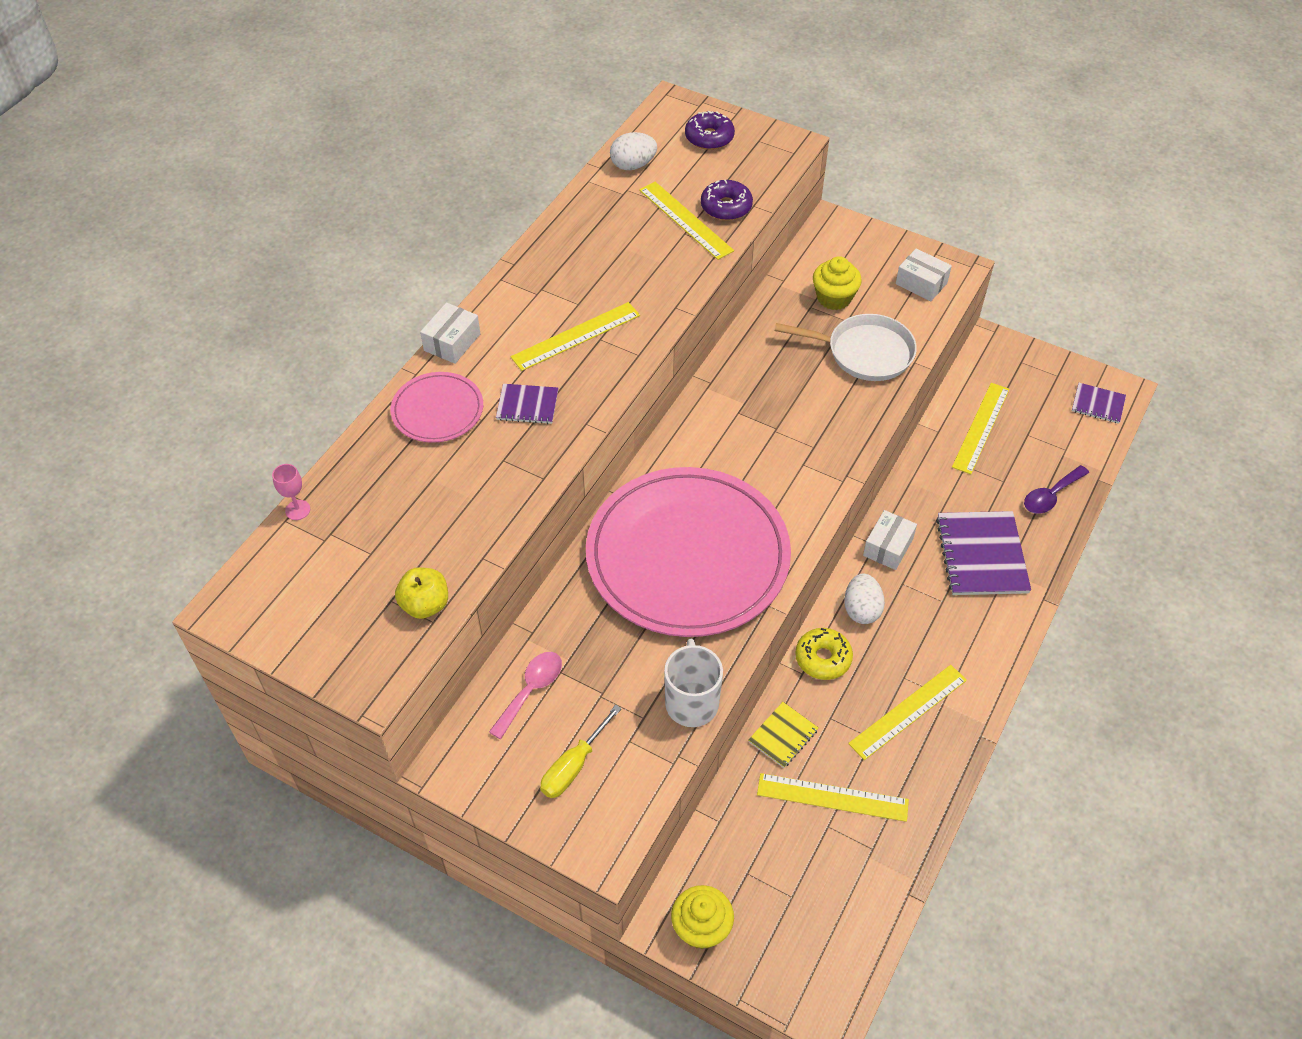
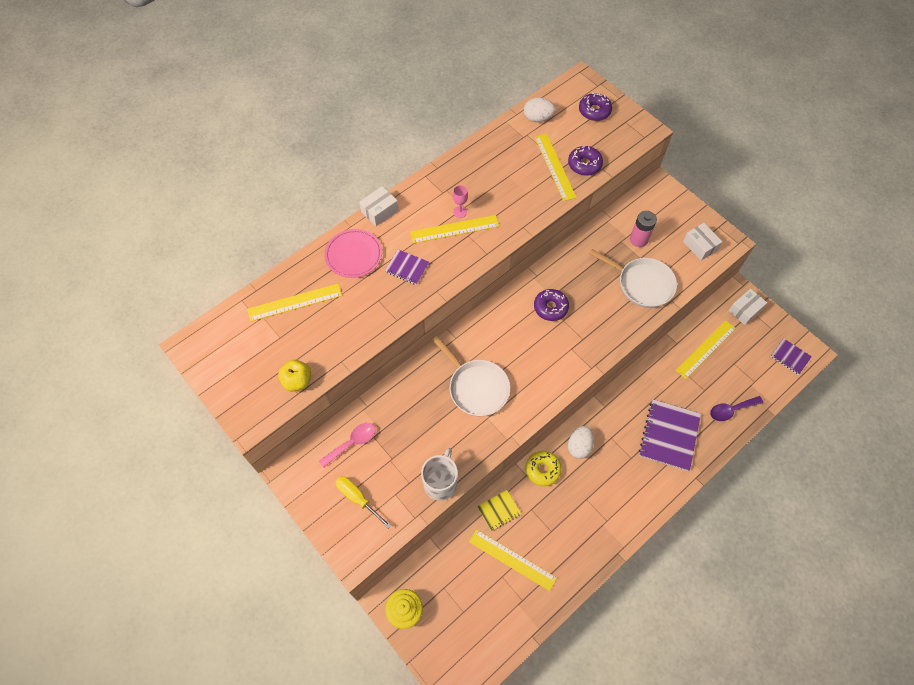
camera: 20 degrees right, 10 degrees up
pink goblet [272,464,310,520] -> pink goblet moved to [452,185,468,218]
yellow screwdriver [540,705,622,798] -> yellow screwdriver turned 75 degrees clockwise [335,476,392,529]
pink plate [586,467,791,637] -> white pan [432,336,510,416]
yellow cupcake [813,256,862,310] -> pink battery [630,211,657,247]
yellow ruler [848,665,967,760] -> yellow ruler moved to [248,284,342,321]
white box [863,510,917,570] -> white box moved to [728,289,767,325]
none -> purple donut [534,289,569,321]

